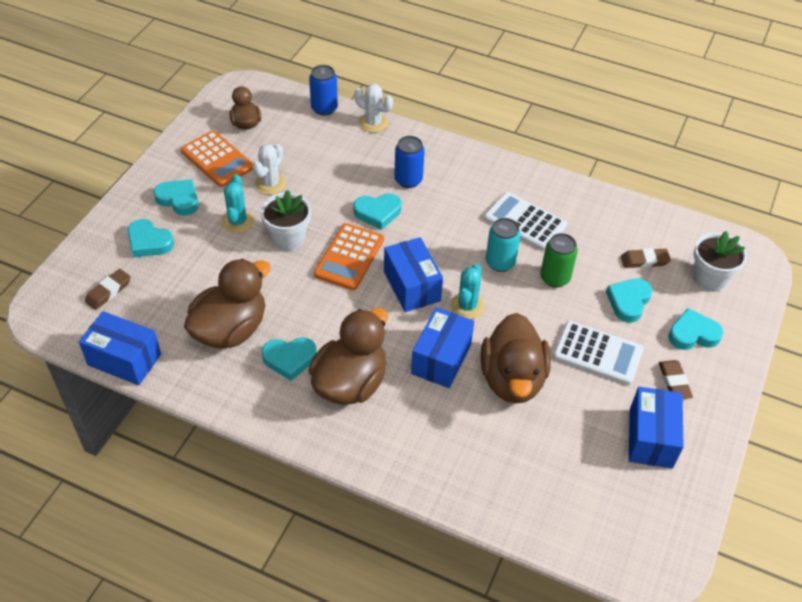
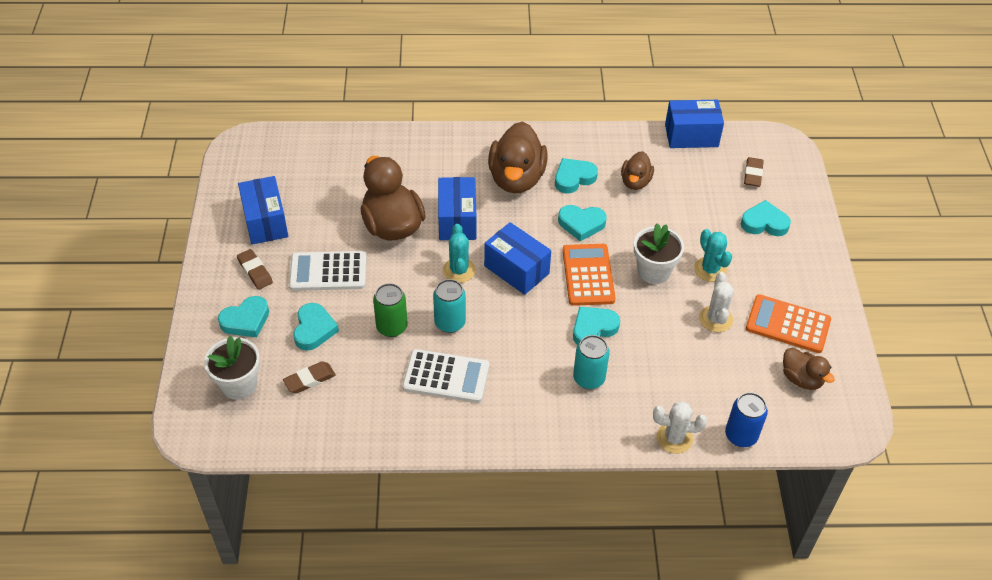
camera: 155 degrees right, 0 degrees up
turquoise heart [154,179,199,216] -> turquoise heart moved to [558,205,607,241]
brown duck [184,259,271,348] -> brown duck [621,151,654,190], size x0.55
blue can [394,136,424,188] -> turquoise can [573,335,610,389]

